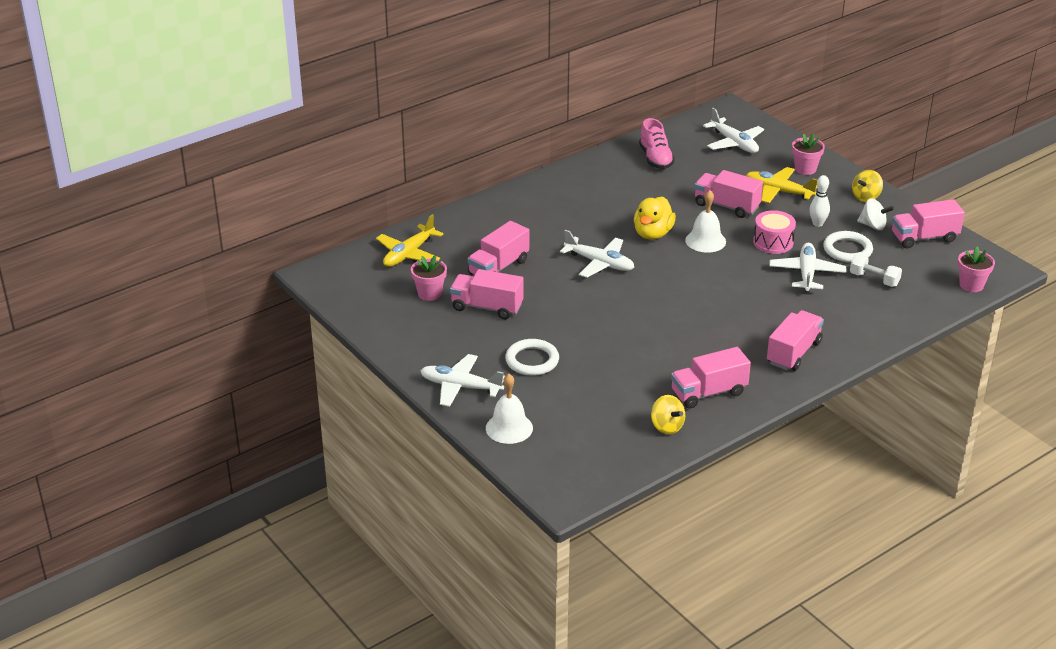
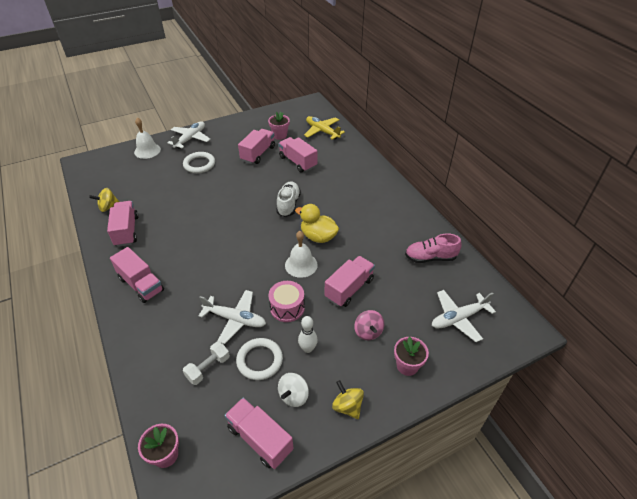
camera: 100 degrees right, 10 degrees up
white plane [560,230,634,278] -> white shoe [276,181,301,217]
yellow plane [745,167,817,203] -> pink spinning top [354,310,384,340]
pink truck [892,199,965,248] -> pink truck turned 45 degrees counterclockwise [224,397,294,469]

